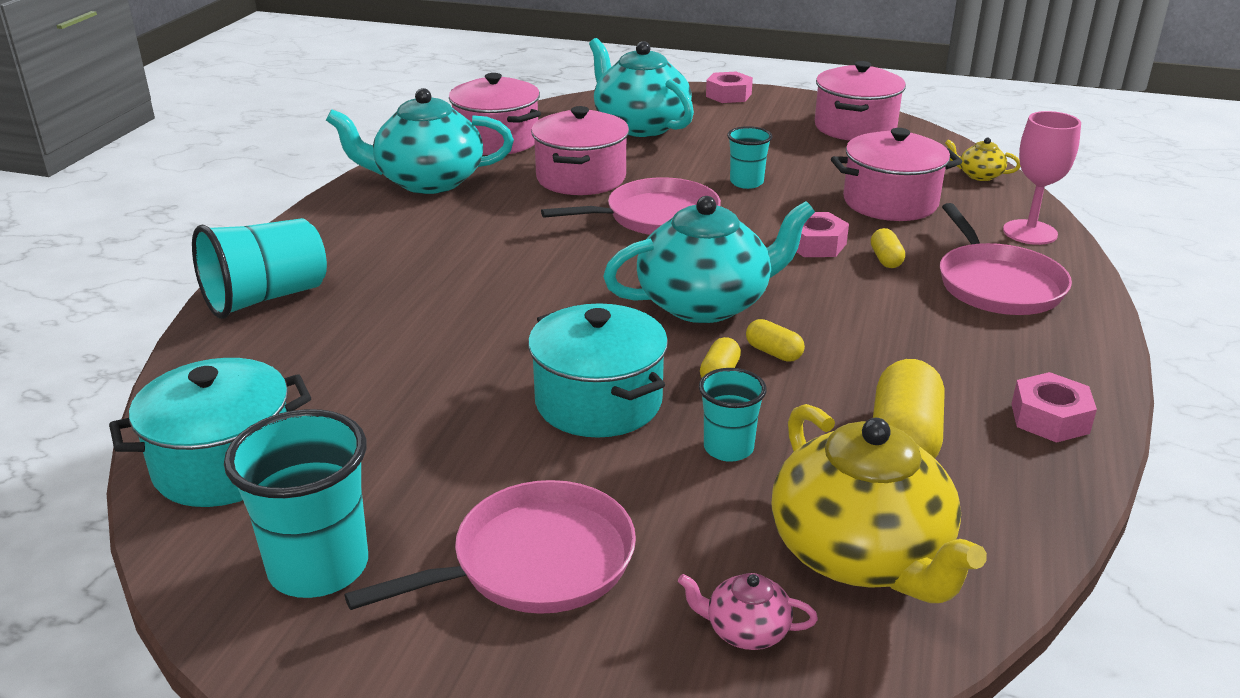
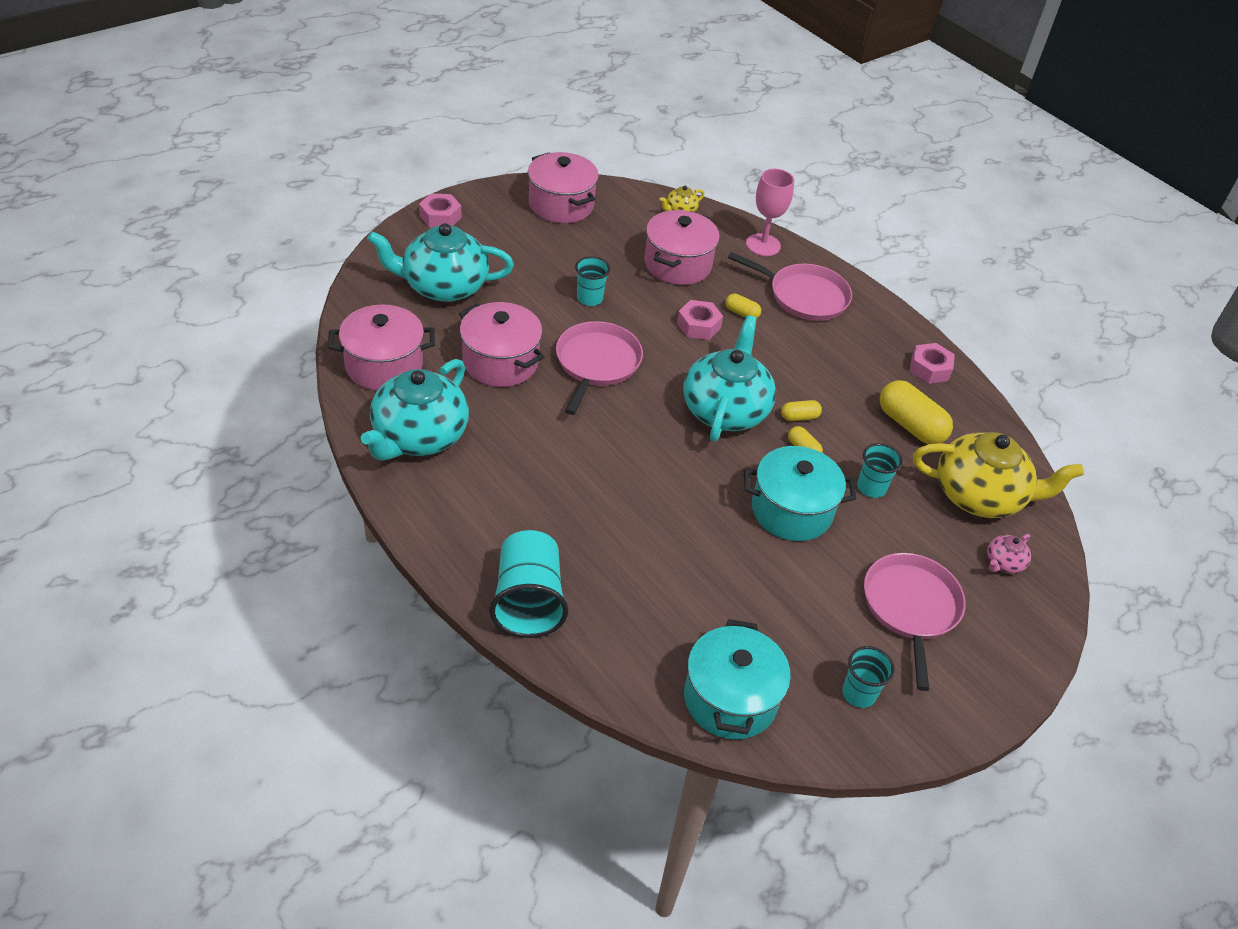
camera: 60 degrees left, 15 degrees up
turquoise cup [224,409,368,598] -> turquoise cup [842,646,895,708], size x0.58

